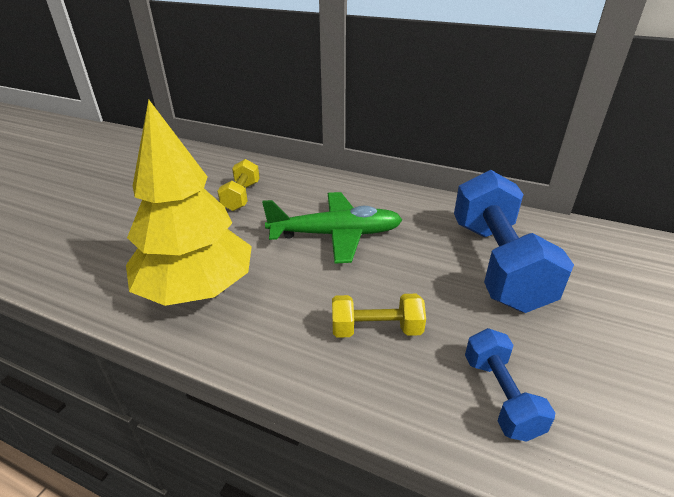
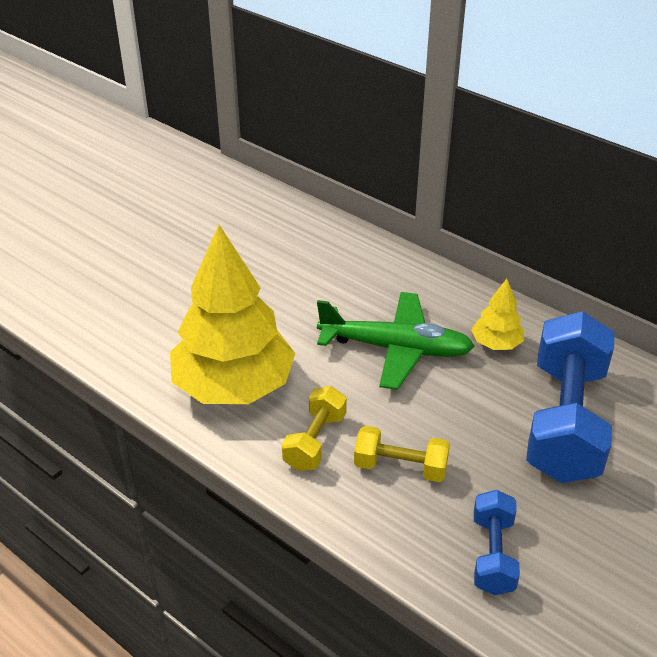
camera: 15 degrees right, 5 degrees up
yellow dumbbell [217,159,260,211] -> yellow dumbbell moved to [282,386,347,471]
none -> yellow tree [472,279,524,350]

